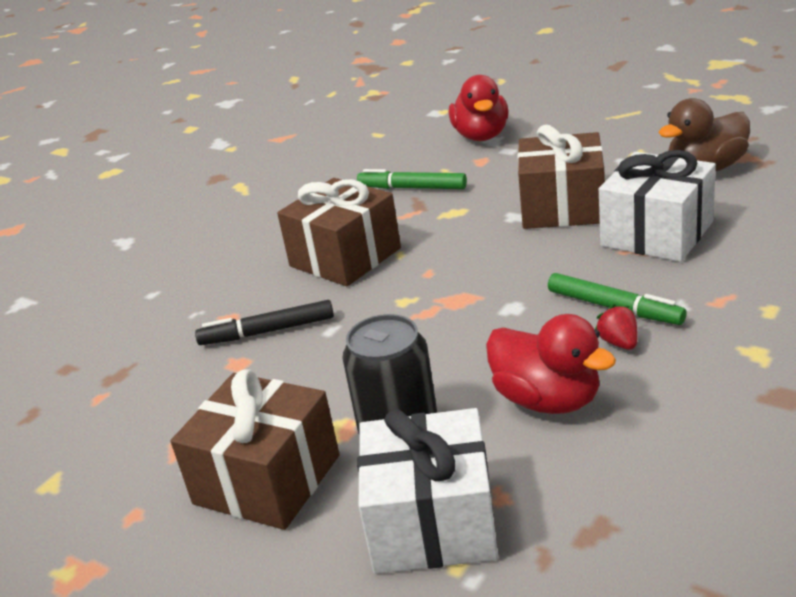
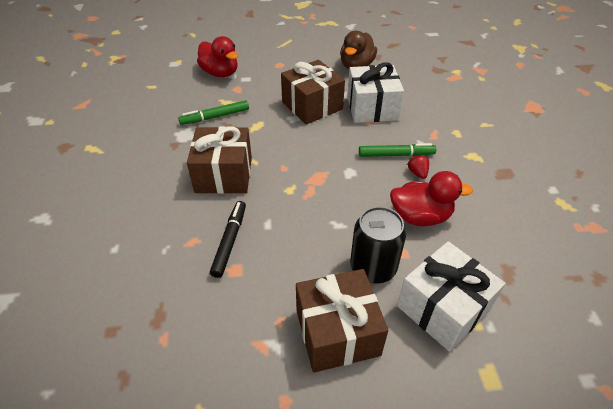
camera: 45 degrees left, 15 degrees up
black marker [195,300,334,345] -> black marker turned 150 degrees clockwise [210,201,246,278]
red strawberry [595,304,637,350] -> red strawberry turned 45 degrees clockwise [407,154,429,179]

